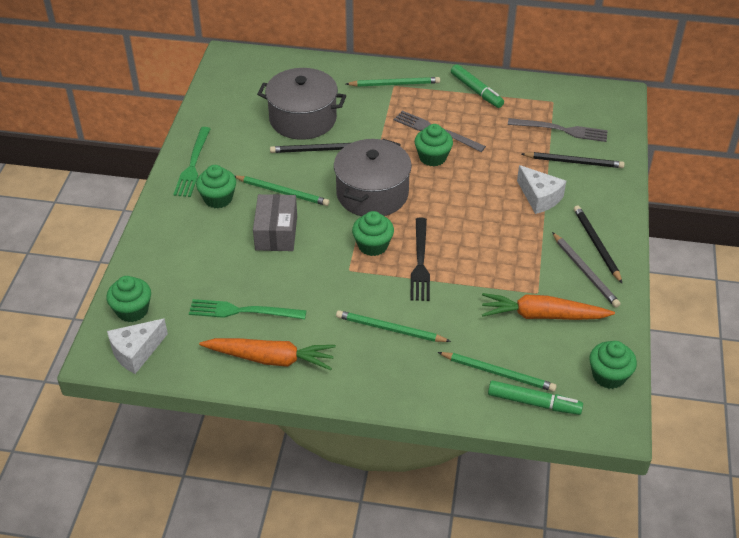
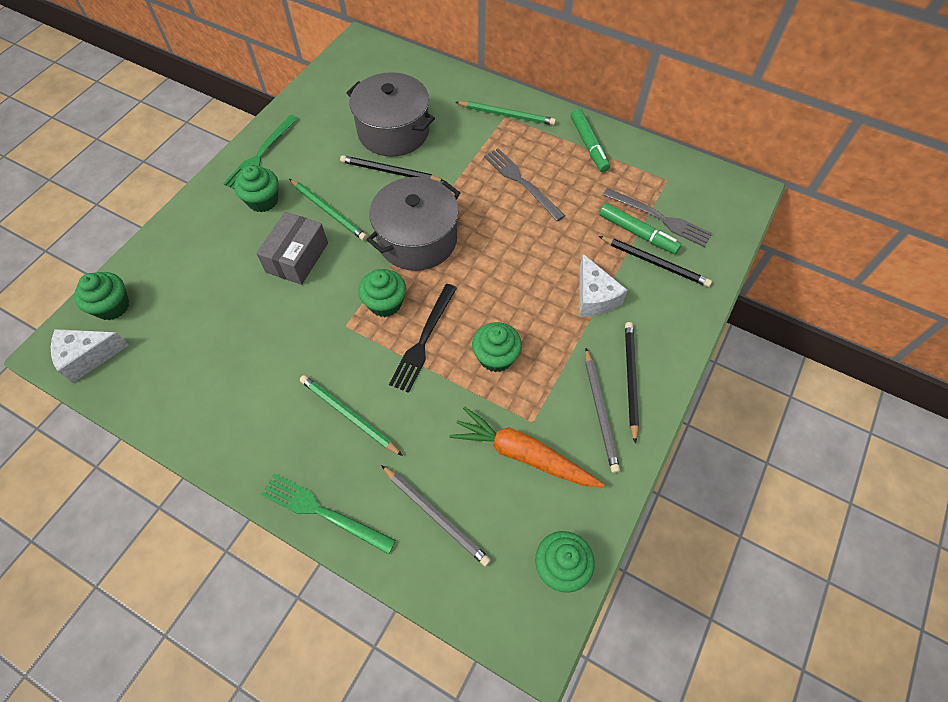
camera: 20 degrees right, 15 degrees up
green fork [189,299,307,319] -> green fork moved to [261,474,396,554]
orange carrot [199,338,336,370] -> none
green cupcake [414,124,453,166] -> green cupcake moved to [472,322,522,372]
green pencil [438,352,557,392] -> grey pencil [381,465,491,567]
green marker [488,380,583,415] -> green marker moved to [599,203,682,254]

